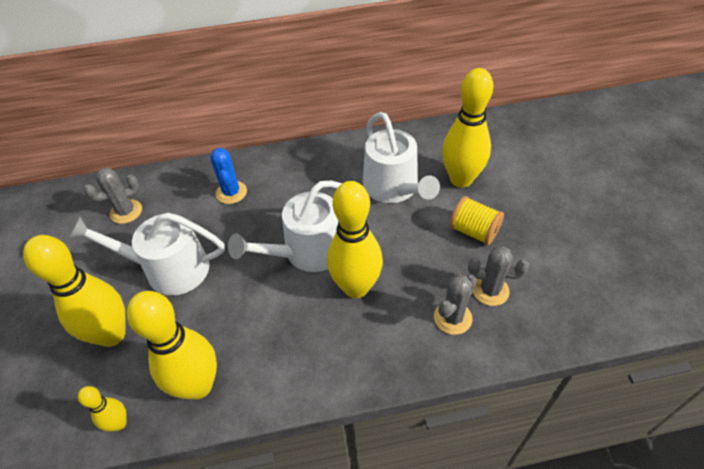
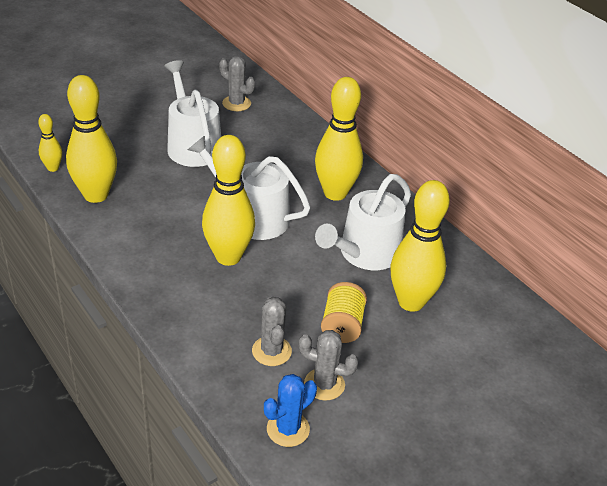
camera: 60 degrees right, 10 degrees down
yellow bowling pin [23,235,126,347] -> yellow bowling pin moved to [315,77,363,201]
blue cactus [210,148,247,204] -> blue cactus moved to [264,374,317,447]
grey cactus [434,274,477,335] -> grey cactus moved to [298,330,359,401]

